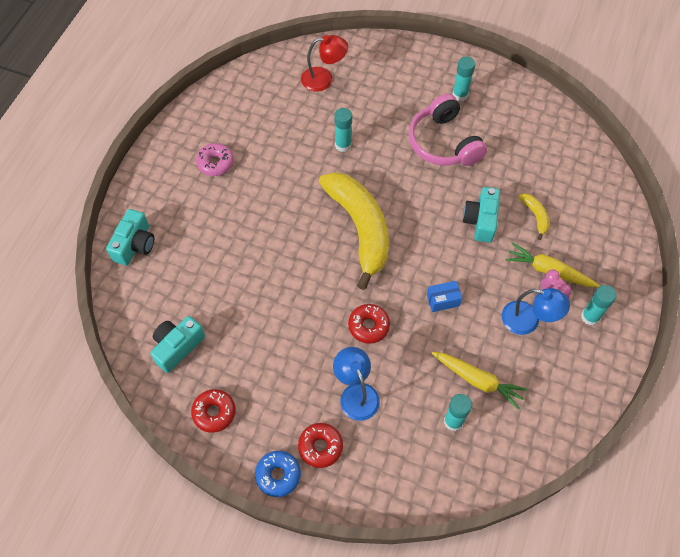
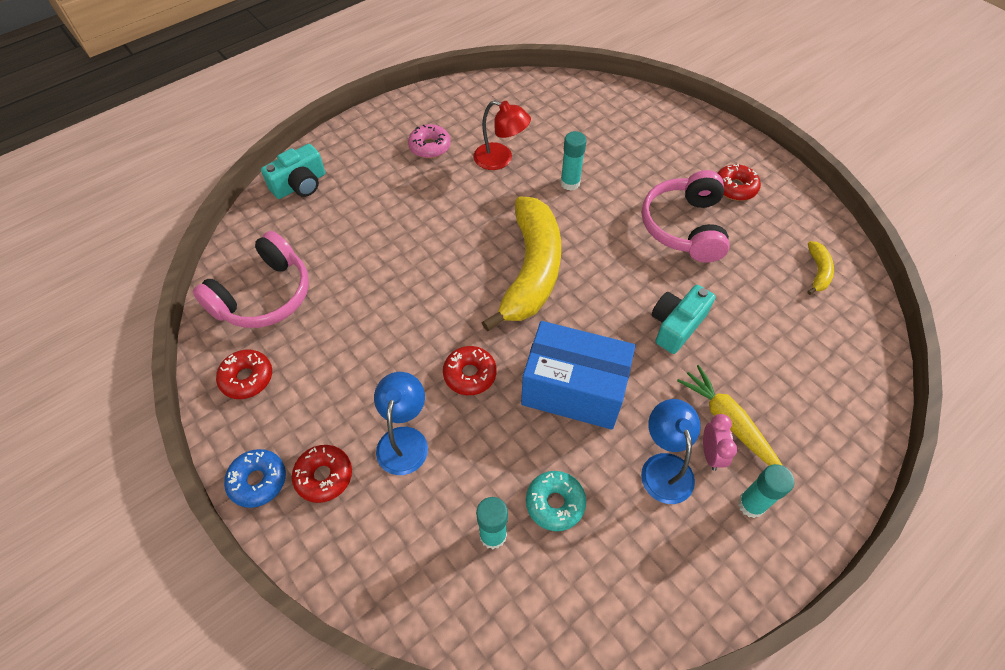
camera: 30 degrees right, 5 degrees down
turquoise camera [150,316,205,373] -> pink headphones [193,231,309,328]
red lamp [301,35,348,92] -> red lamp moved to [473,100,531,170]
blue box [427,281,462,312] -> blue box [521,321,635,430], size x2.41
yellow carrot [431,352,528,410] -> turquoise donut [526,471,586,531]
turquoise glue stick [452,56,475,101] -> red donut [718,164,761,201]
blue lamp [501,288,570,335] -> blue lamp turned 150 degrees counterclockwise [641,399,701,504]
yellow banana [519,193,549,240] -> yellow banana moved to [807,241,834,295]

